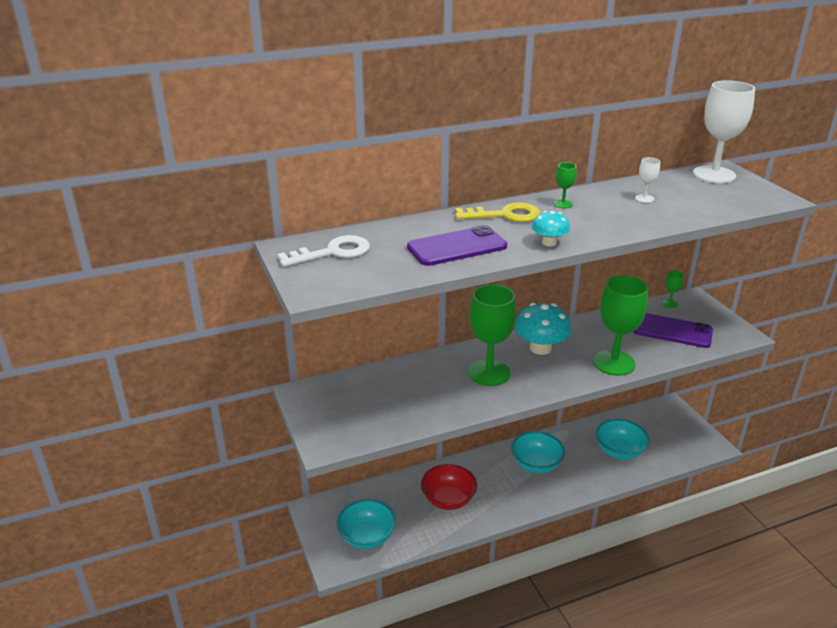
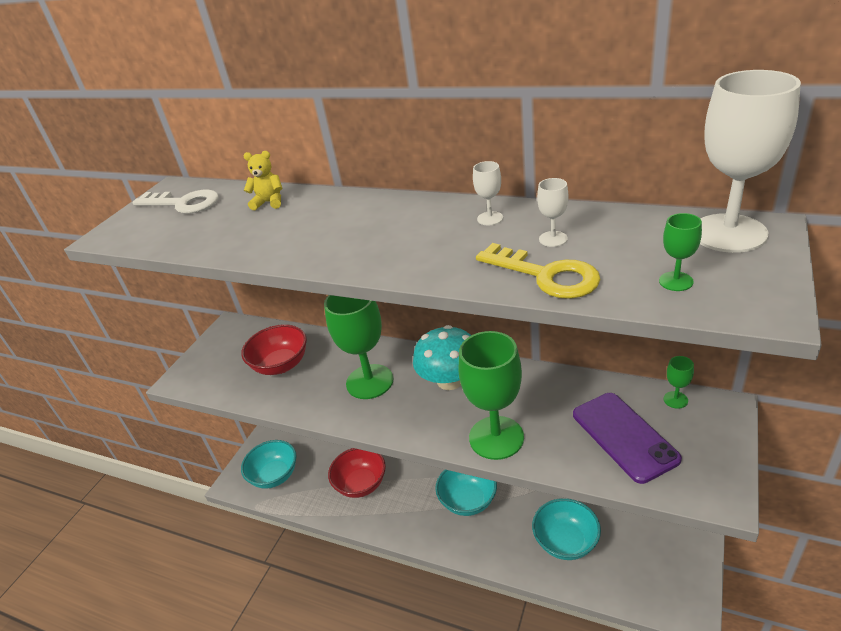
camera: 50 degrees right, 5 degrees up
purple phone [407,225,507,266] -> none
yellow key [455,203,541,222] -> yellow key moved to [476,243,600,299]
turquoise mushroom [532,211,570,246] -> none
green goblet [554,162,577,208] -> green goblet moved to [659,213,702,291]
none -> red bowl [241,324,307,375]
none -> yellow teddy bear [244,151,282,210]
none -> white goblet [473,161,503,225]

